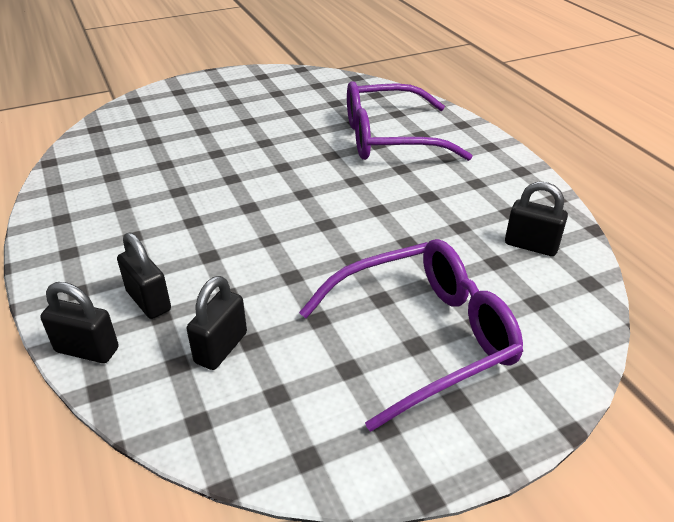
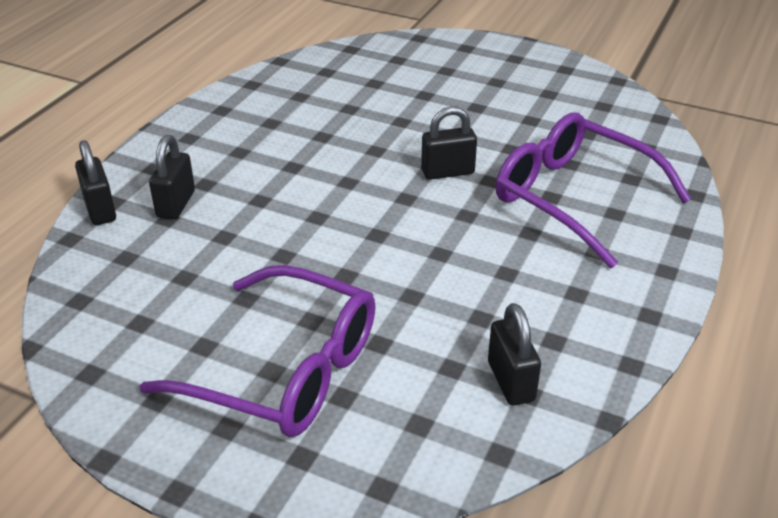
camera: 50 degrees right, 0 degrees up
black padlock [187,276,247,370] -> black padlock moved to [421,106,477,180]

